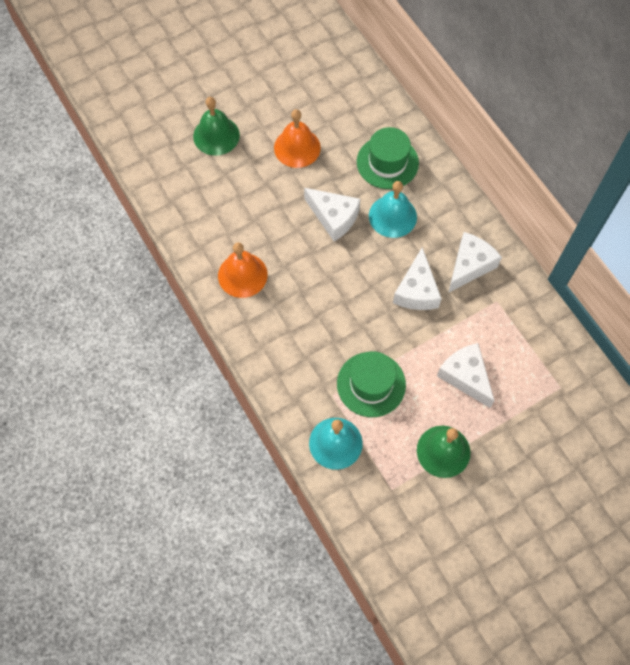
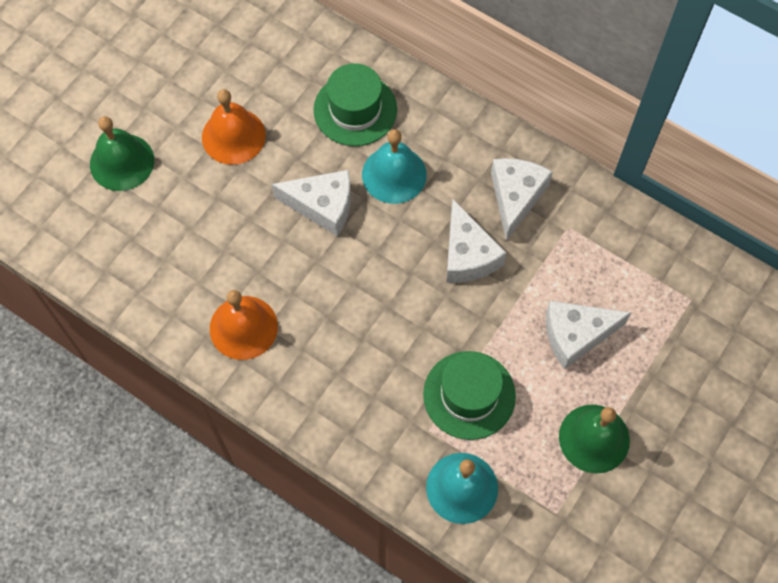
camera: 25 degrees left, 0 degrees up
white cheese [437,343,495,408] -> white cheese turned 45 degrees counterclockwise [546,301,631,369]

